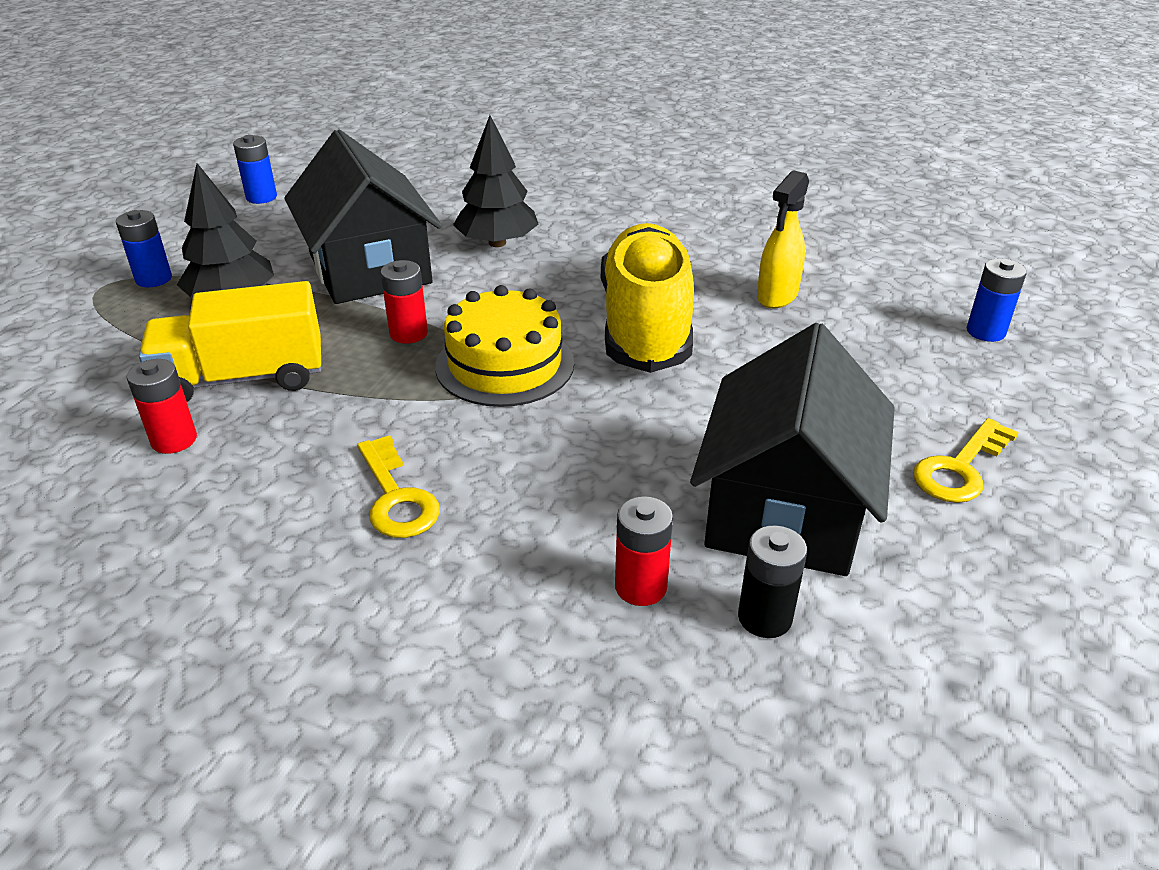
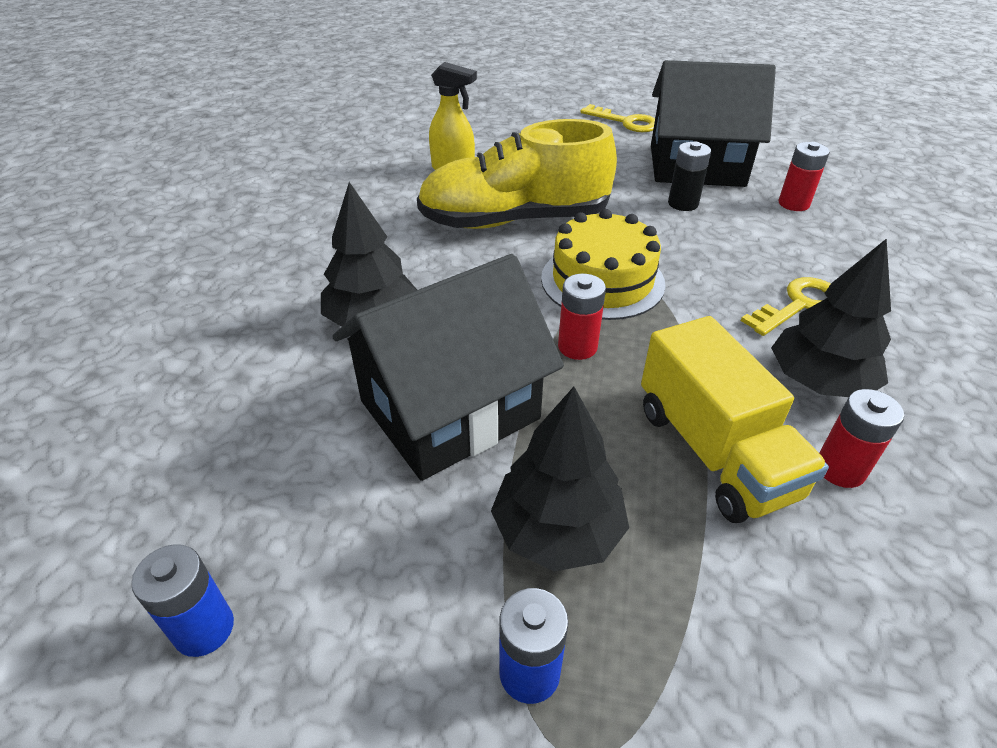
camera: 100 degrees left, 5 degrees up
black battery [738,525,807,638] -> black battery moved to [668,142,711,211]
blue battery [967,258,1027,342] -> none
none -> black tree [771,238,891,397]

